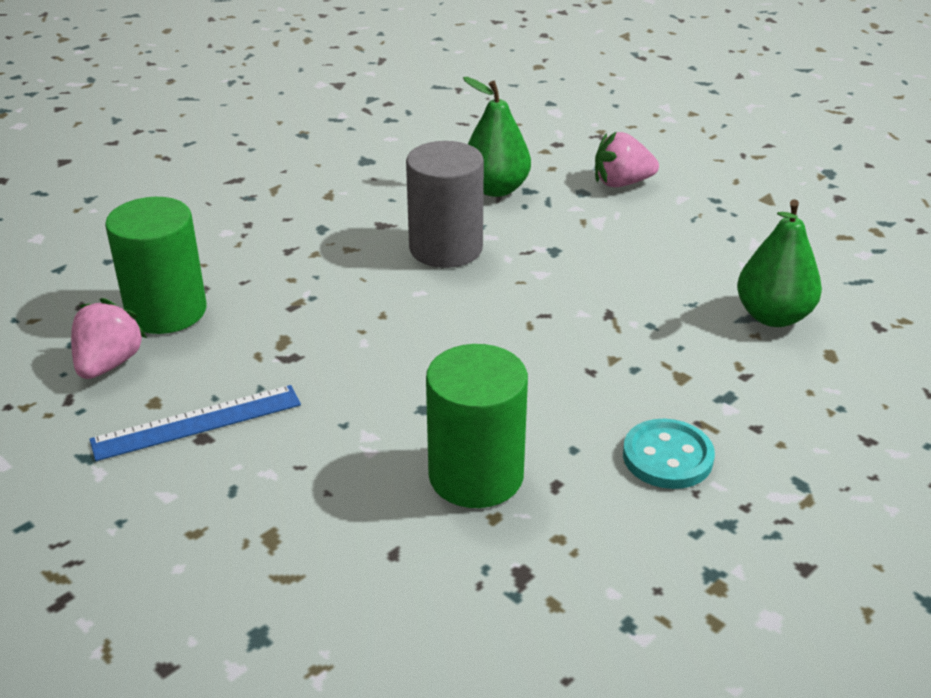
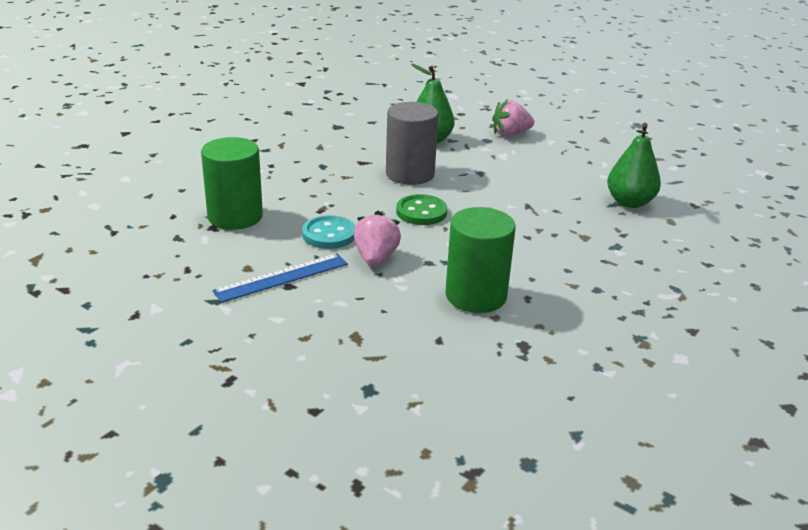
camera: 10 degrees left, 5 degrees down
pink strawberry [71,298,147,379] -> pink strawberry moved to [354,211,401,266]
turquoise button [623,419,715,489] -> turquoise button moved to [302,215,355,249]
none -> green button [396,194,448,225]

